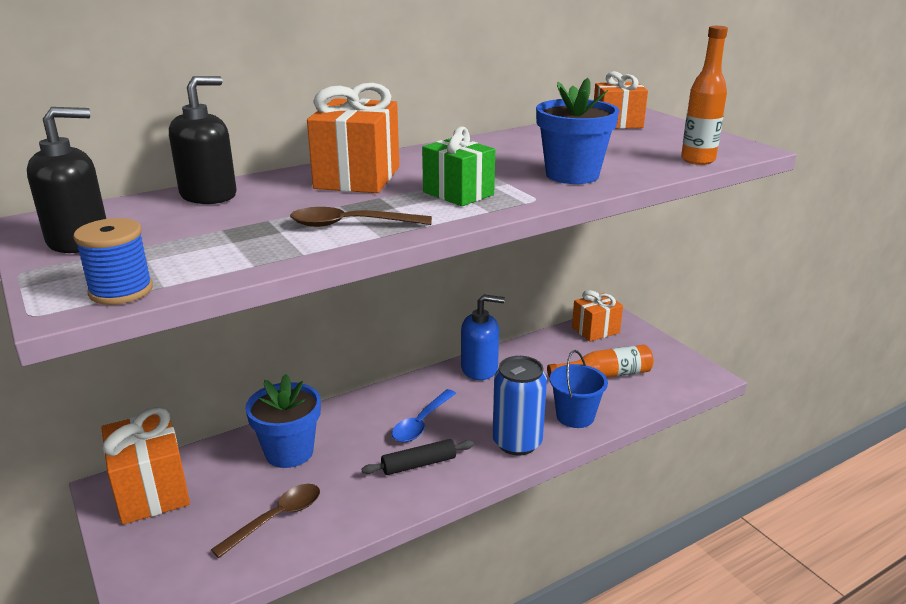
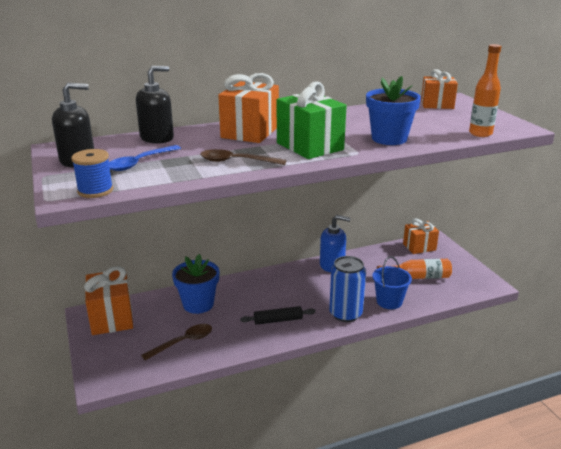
camera: 10 degrees right, 0 degrees up
blue spoon [392,389,456,442] -> blue spoon moved to [109,145,181,171]
green gift [422,127,495,206] -> green gift [277,81,347,159], size x1.51

